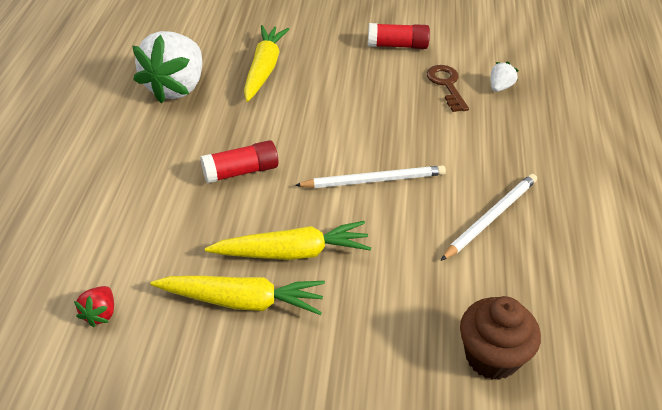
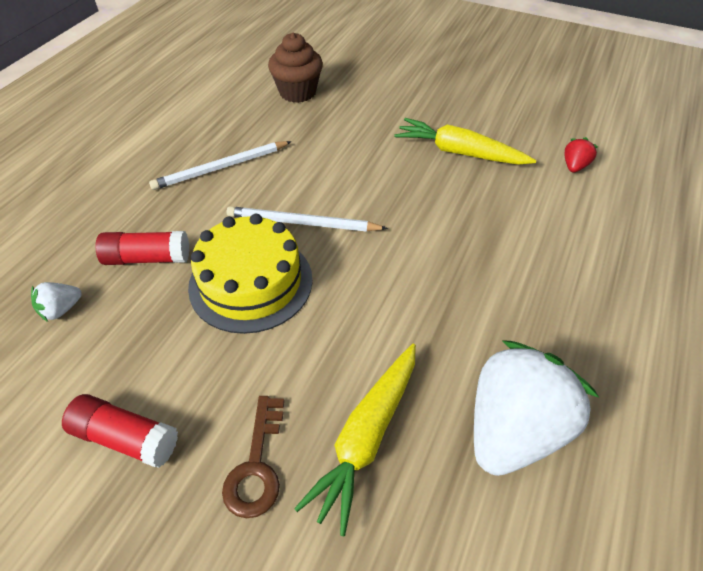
camera: 160 degrees left, 5 degrees up
red glue stick [200,140,279,183] -> red glue stick moved to [95,231,189,265]
yellow carrot [205,221,371,260] -> none
brown key [427,65,469,112] -> brown key moved to [222,396,284,518]
none -> yellow cake [188,214,313,334]

